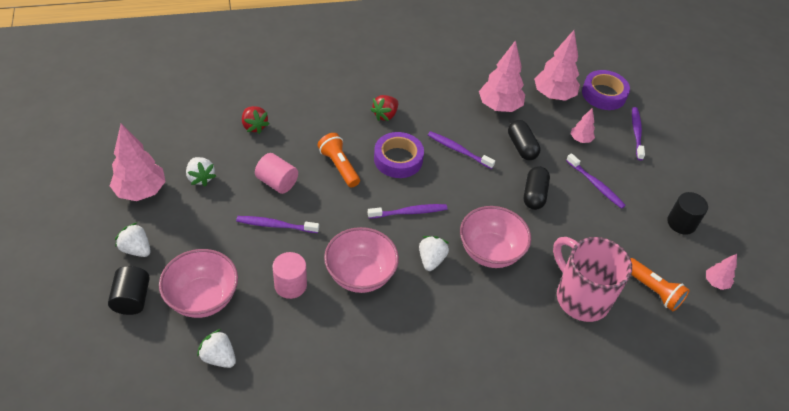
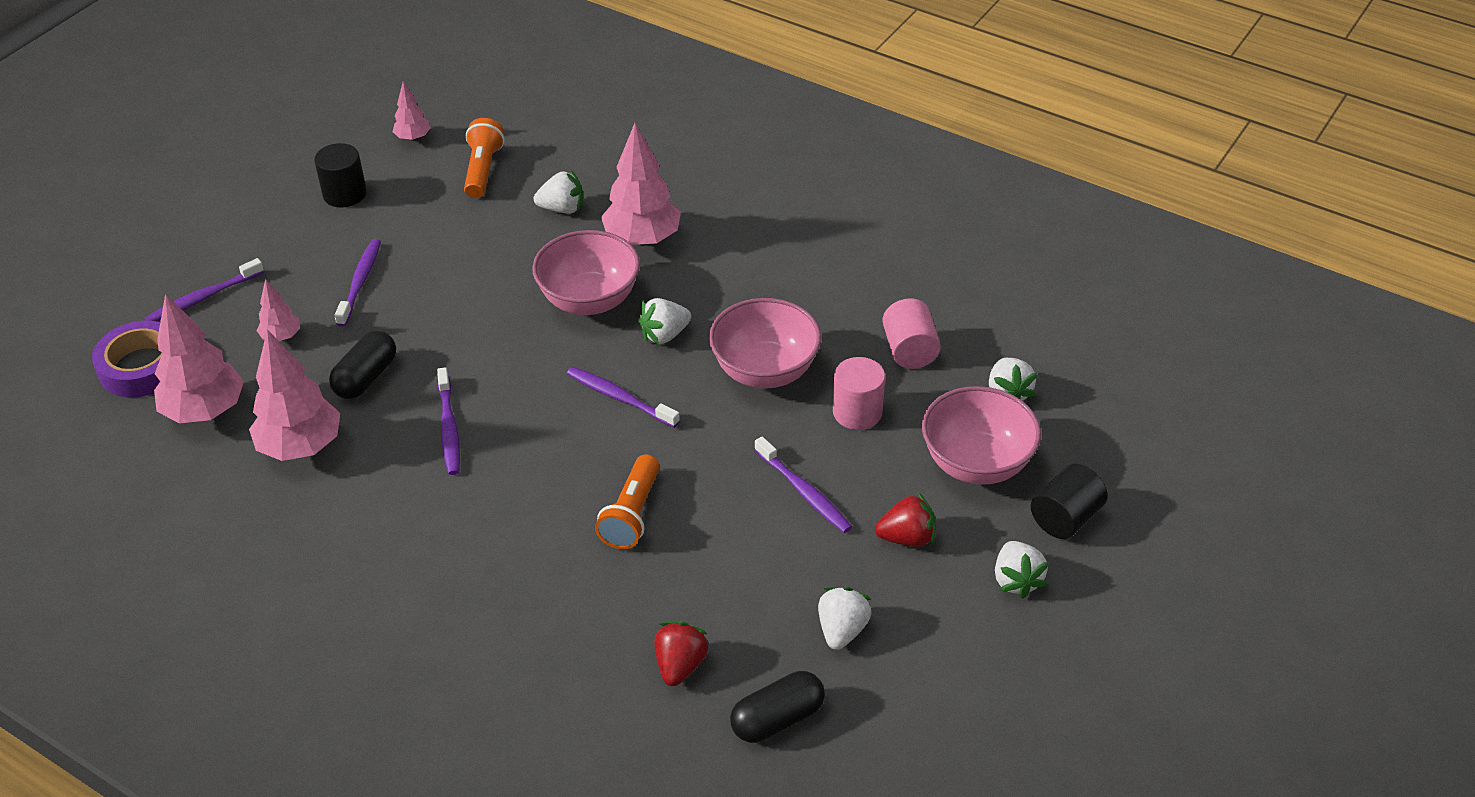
camera: 130 degrees left, 5 degrees down
pink tree [110,124,166,201] -> pink tree moved to [601,123,681,246]
pink cylinder [255,153,298,194] -> pink cylinder moved to [882,298,941,369]
red strawberry [370,95,398,121] -> red strawberry moved to [875,492,935,547]
purple tape [374,132,424,178] -> none
black capsule [524,166,550,210] -> black capsule moved to [730,671,825,743]
pink mug [553,237,632,322] -> white strawberry [534,170,583,214]

